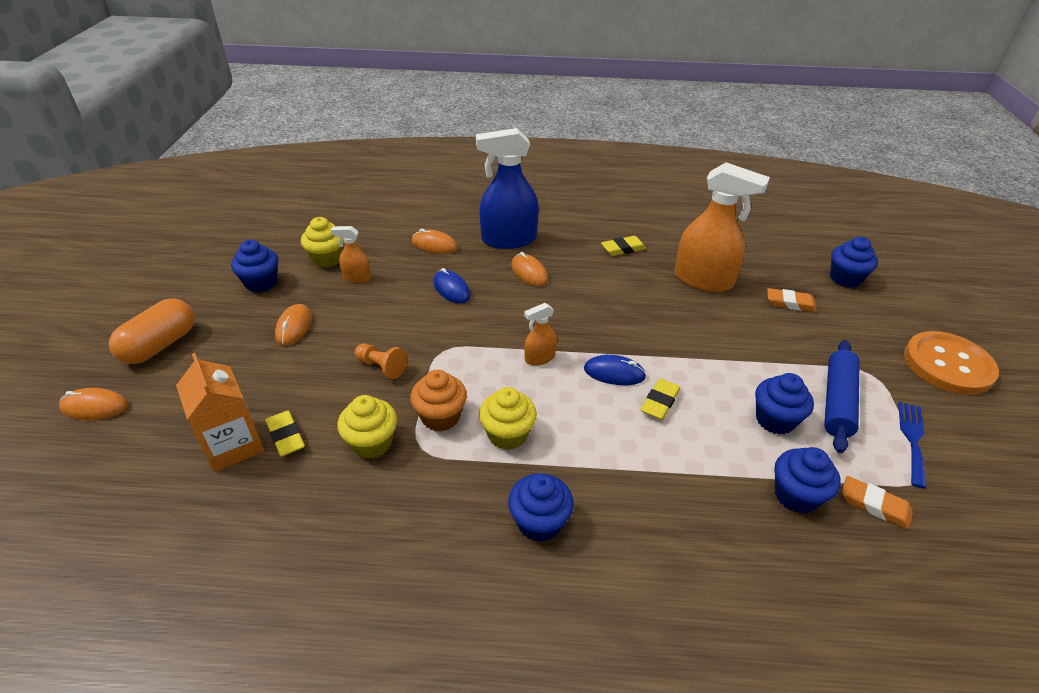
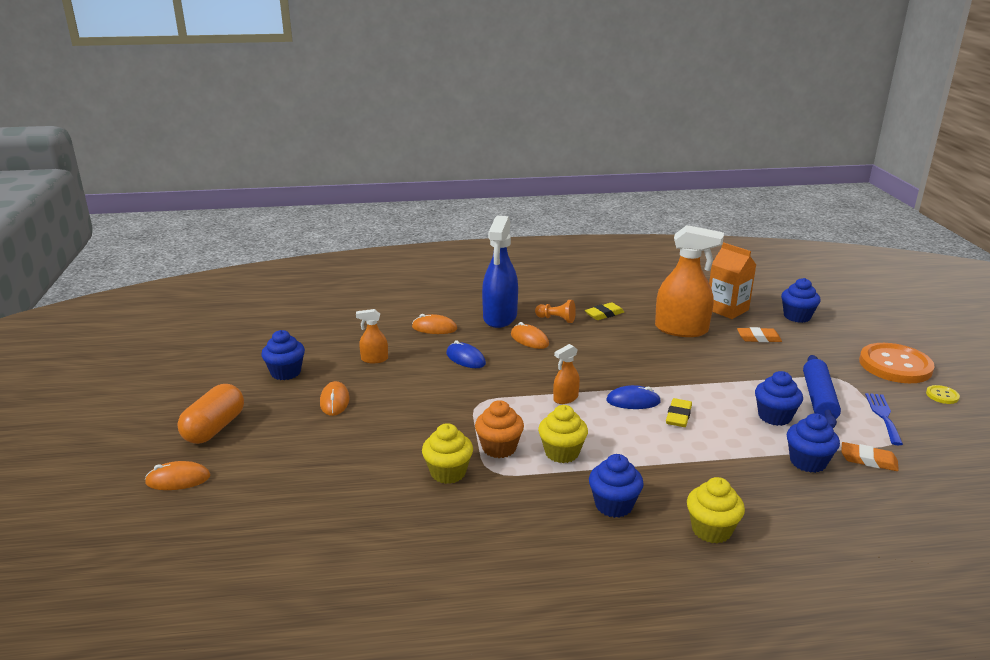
camera: 10 degrees left, 15 degrees down
orange carton [176,353,264,472] -> orange carton moved to [709,242,756,319]
yellow eraser [265,411,305,457] -> none
yellow cupcake [301,217,344,268] -> yellow cupcake moved to [687,477,745,544]
orange pawn [354,344,407,379] -> orange pawn moved to [535,300,576,323]
blue spray bottle [476,128,539,249] -> blue spray bottle turned 60 degrees counterclockwise [482,216,518,328]
none -> yellow button [926,385,960,404]

